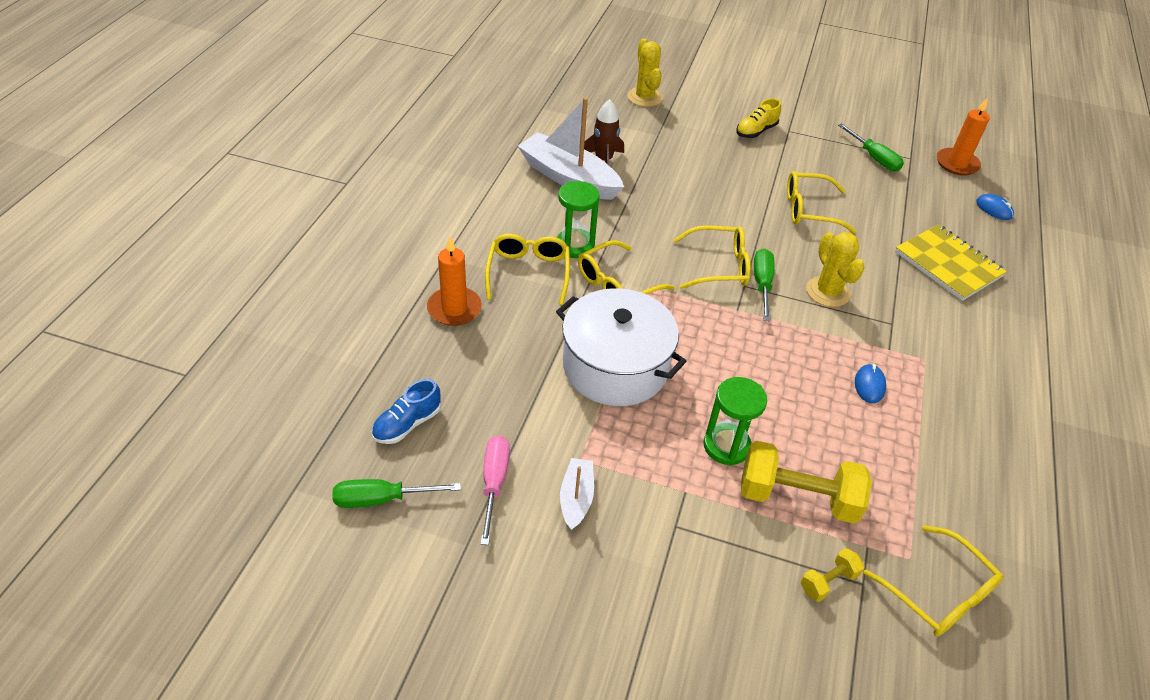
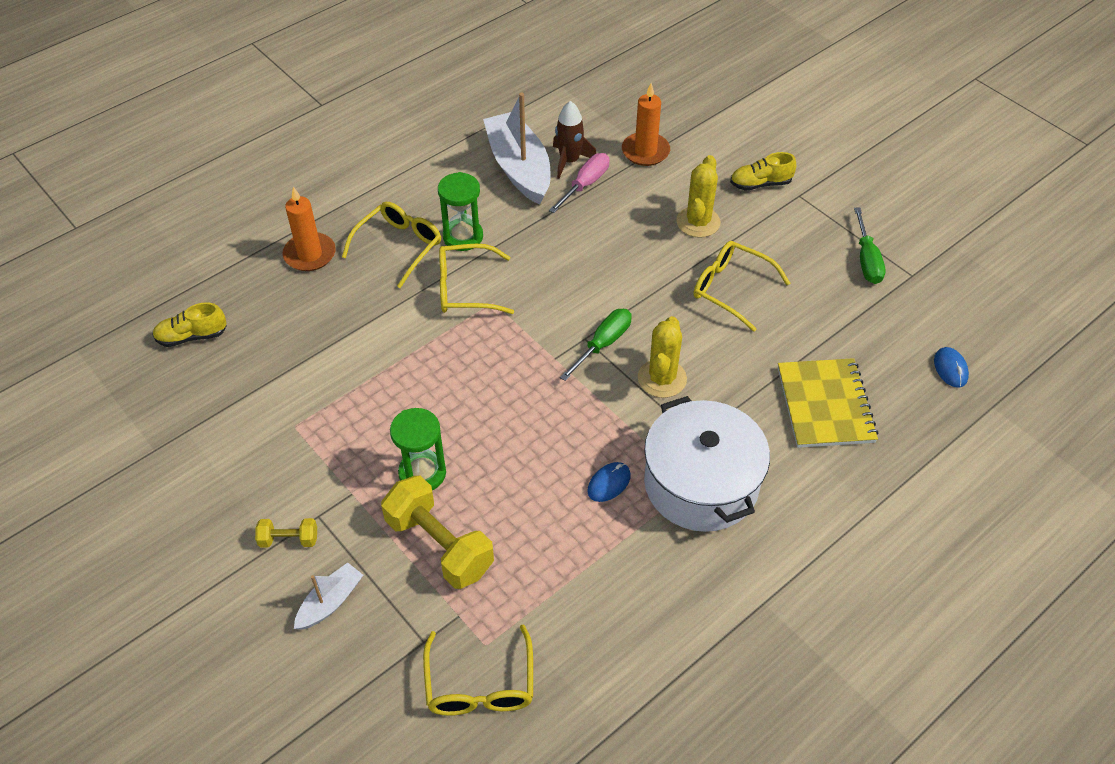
camera: 35 degrees right, 5 degrees up
green screwdriver [332,479,461,508] -> none
blue shoe [372,379,441,444] -> yellow shoe [152,302,227,347]
pink screwdriver [480,435,510,545] -> pink screwdriver moved to [549,153,609,213]
white pot [556,288,686,406] -> white pot moved to [644,396,770,532]
white boat [560,458,594,530] -> white boat moved to [294,563,363,630]
yellow cactus [627,38,663,107] -> yellow cactus moved to [676,155,721,238]
yellow glasses [673,225,751,289] -> none
yellow dumbbell [801,548,864,602] -> yellow dumbbell moved to [255,518,317,548]
orange candle [937,97,990,176] -> orange candle moved to [622,83,670,166]

